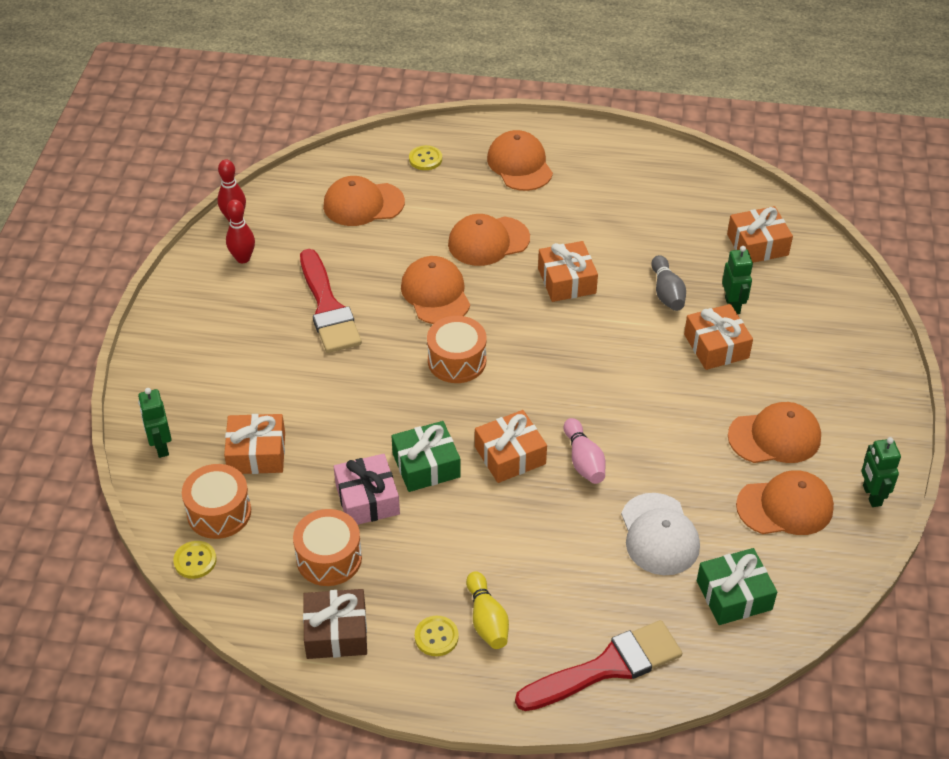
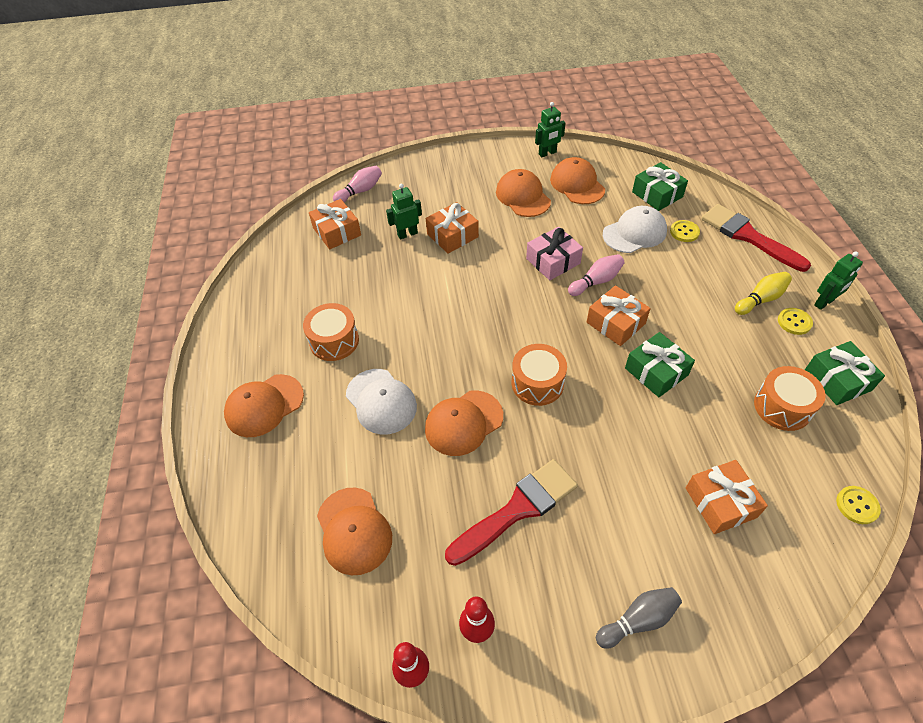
camera: 105 degrees left, 5 degrees up
green robot [138,388,172,458] -> green robot moved to [814,251,863,310]
orange drum [182,464,251,539] -> orange drum moved to [303,303,359,361]
brown gift [303,589,367,659] -> green gift [805,341,885,405]
pink gift [334,454,400,525] -> pink gift moved to [526,227,583,280]
yellow button [409,145,442,170] -> yellow button moved to [670,220,700,242]
orange cap [448,214,530,266] -> white cap [346,369,417,434]
orange gift [538,241,598,302] -> none
grey bowling pin [651,255,686,311] -> grey bowling pin moved to [596,587,682,649]
none -> pink bowling pin [333,166,382,202]

